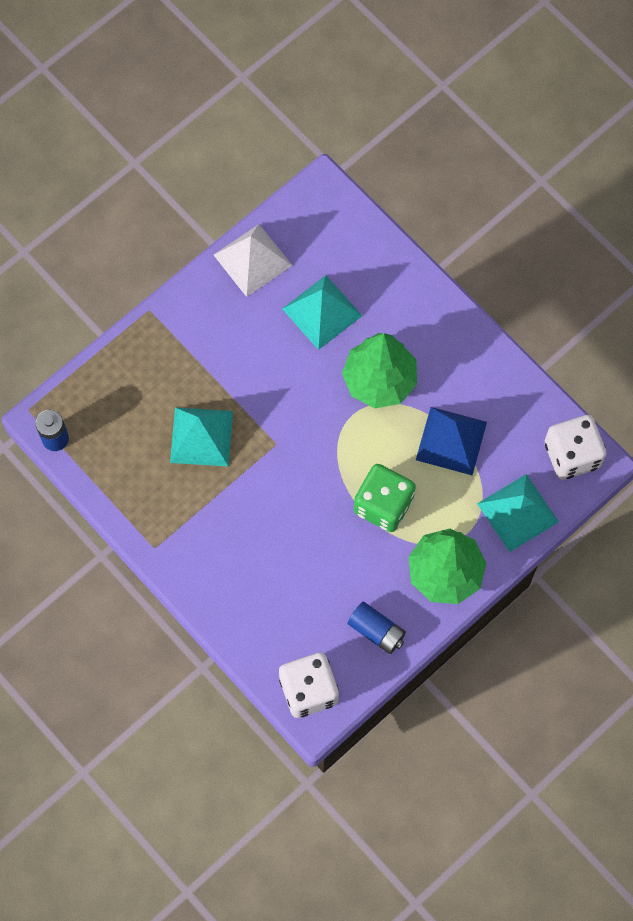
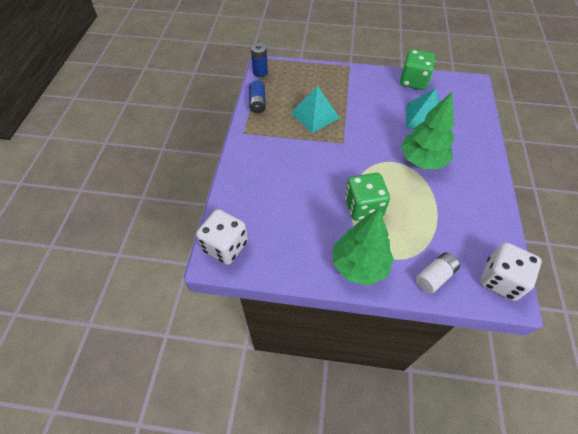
camera: 50 degrees right, 15 degrees down
white pyramid [214,224,293,297] -> green dice [400,49,436,90]
blue battery [347,602,406,654] -> blue battery moved to [249,81,266,113]
blue pyramid [416,407,487,475] -> none
turquoise pyramid [477,474,559,552] -> white battery [416,252,460,294]

